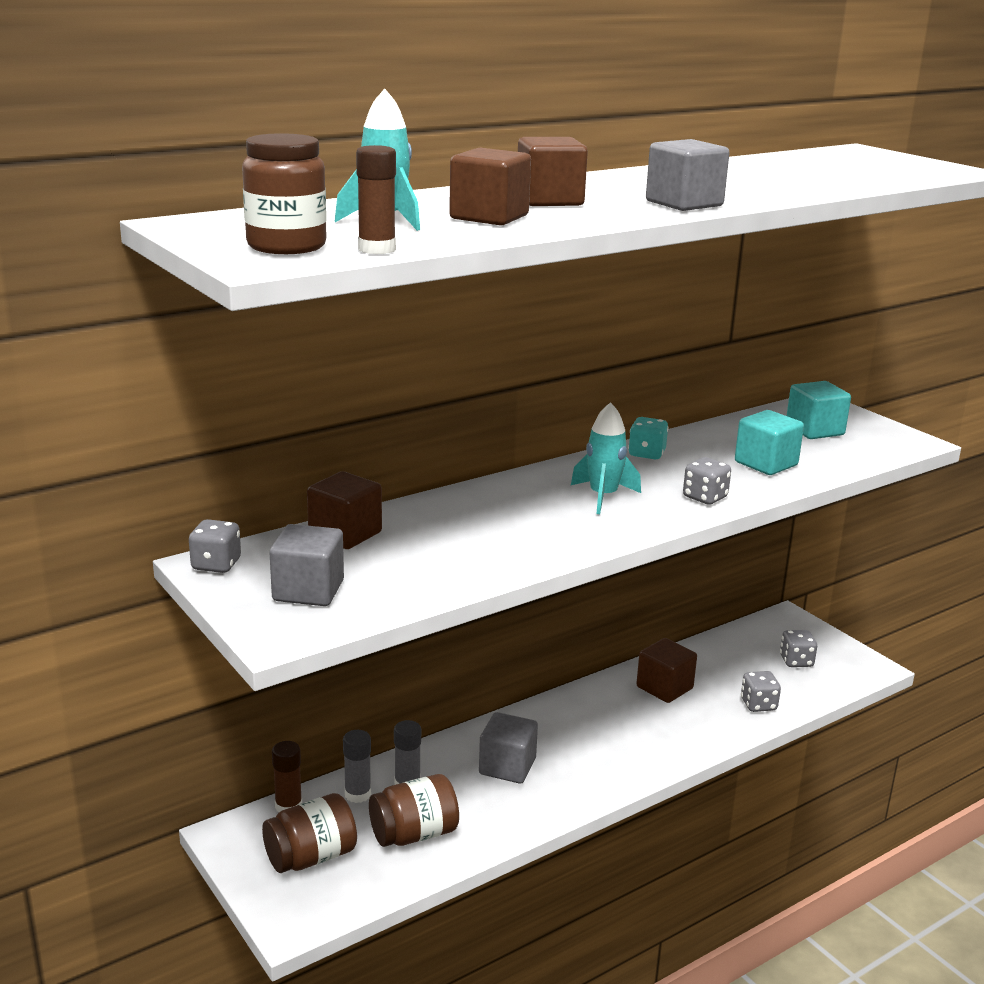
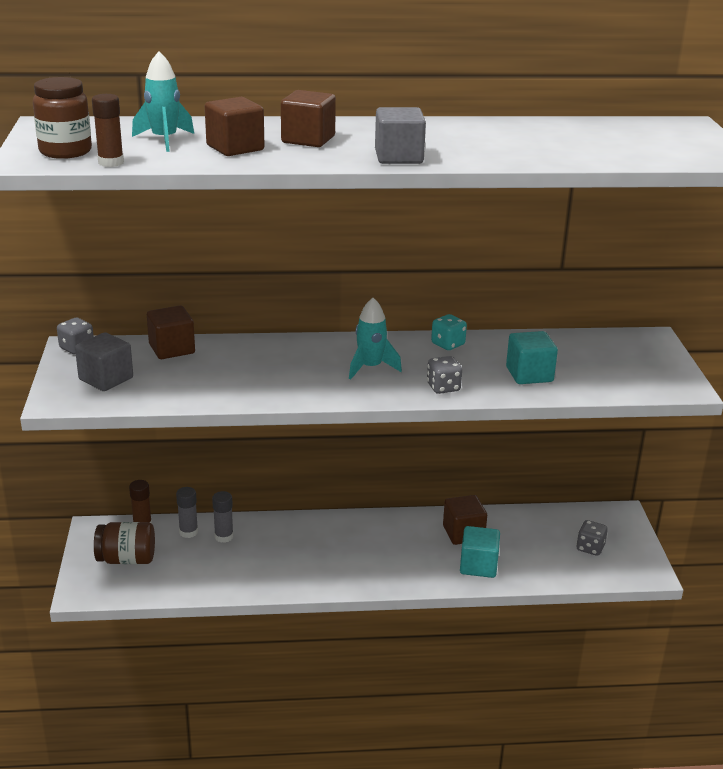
camera: 30 degrees right, 5 degrees up
brown jar [369,774,459,847] -> none
grey cube [479,712,538,784] -> none
grey dice [741,671,781,712] -> none
turquoise cube [787,381,851,439] -> turquoise cube moved to [460,526,500,578]

